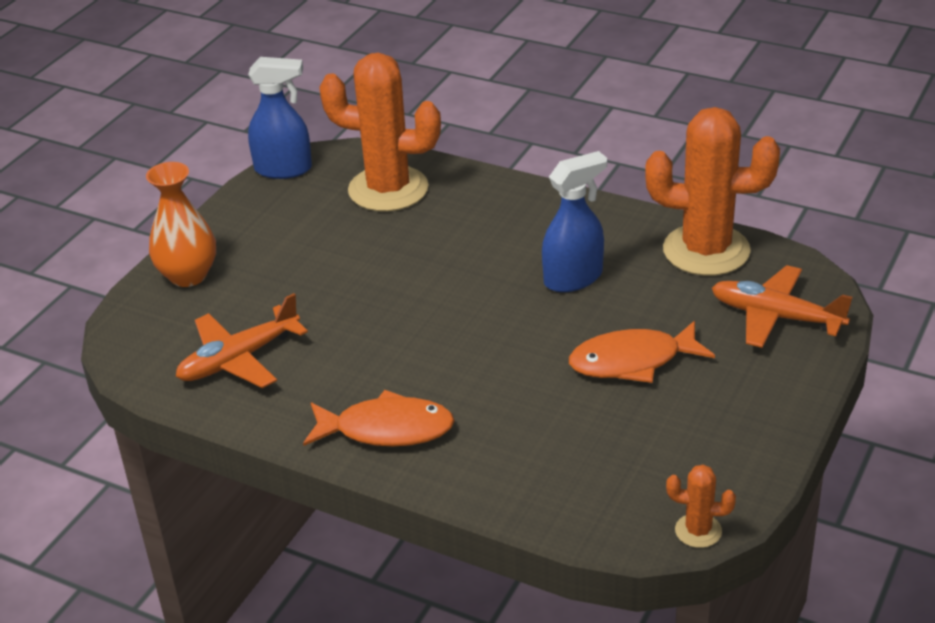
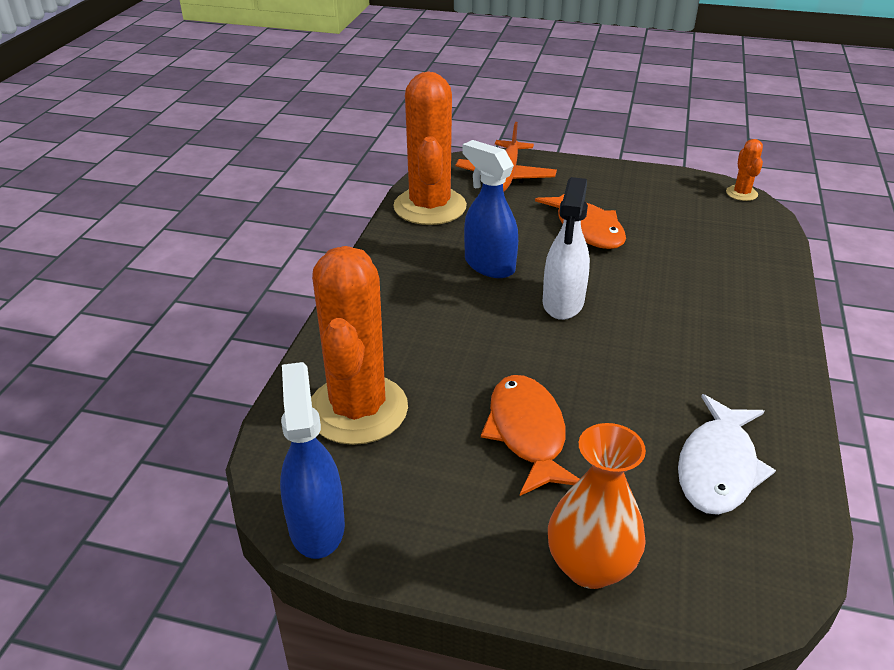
camera: 105 degrees left, 0 degrees up
orange plane [176,293,308,388] -> white fish [678,394,776,515]
orange fish [303,390,455,447] -> orange fish moved to [481,375,580,496]
none -> white spray bottle [543,177,590,320]

